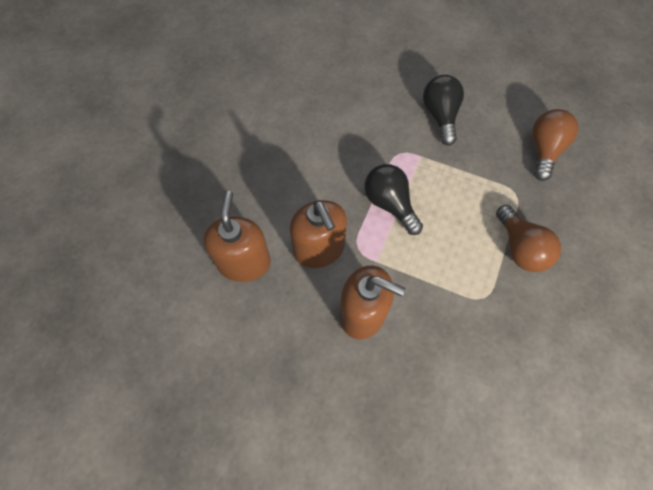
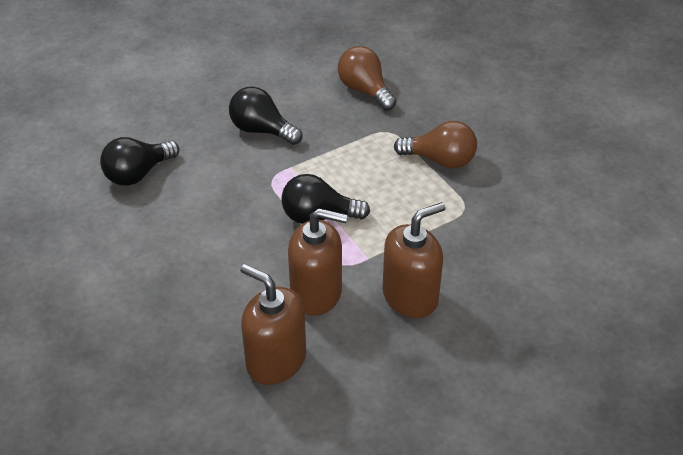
camera: 55 degrees left, 20 degrees down
none -> black light bulb [100,137,179,186]

